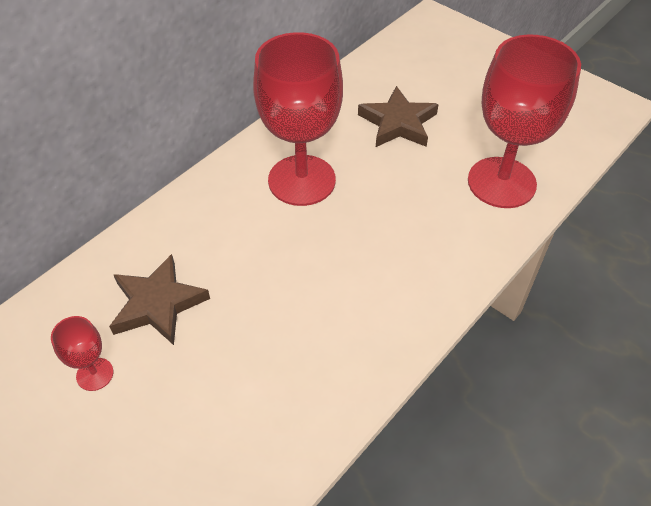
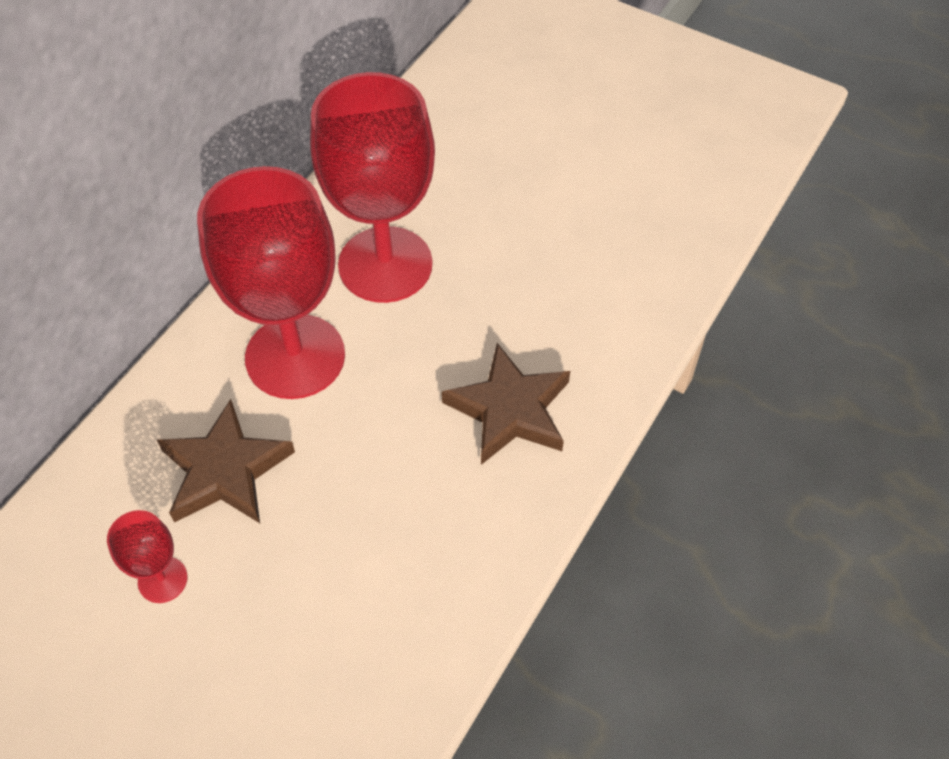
camera: 10 degrees left, 5 degrees up
brown star [358,86,439,147] -> brown star moved to [442,343,570,465]
red goblet [468,34,581,208] -> red goblet moved to [197,166,345,399]

